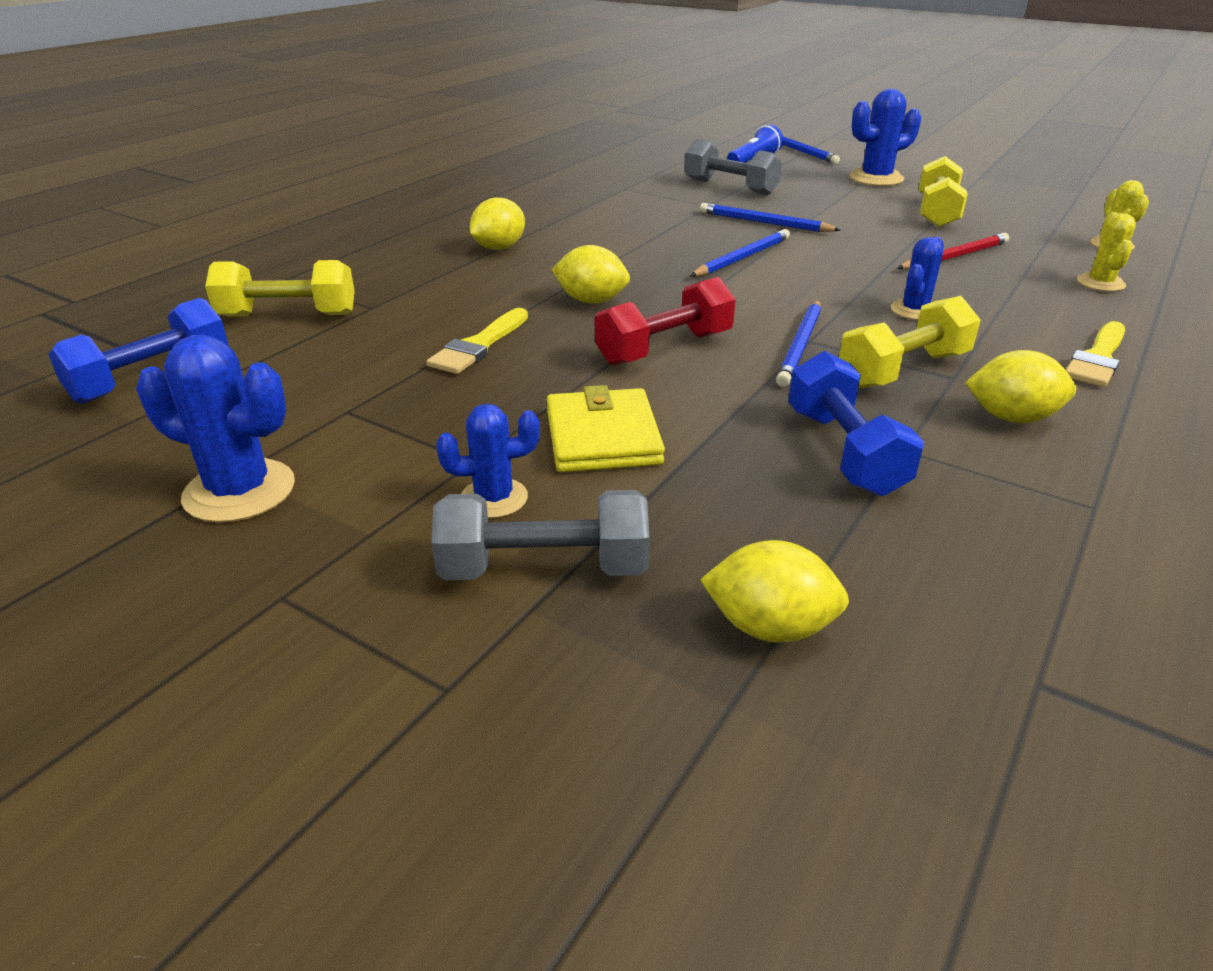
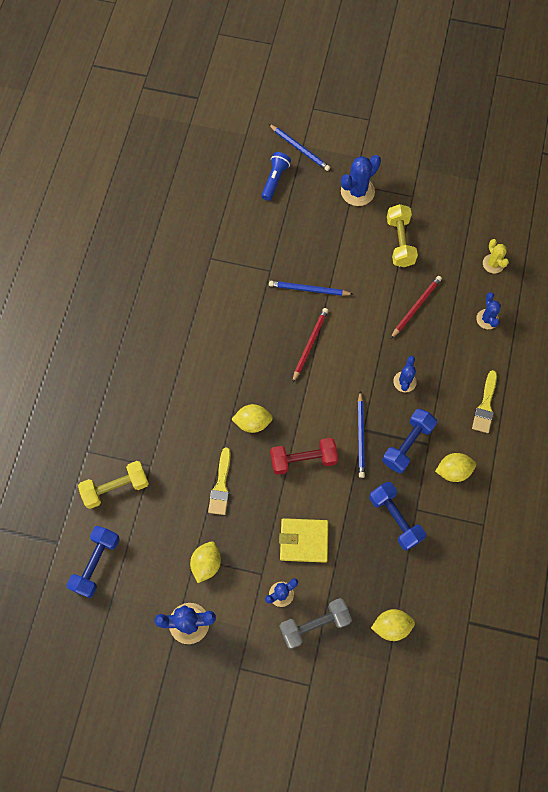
camera: 20 degrees left, 35 degrees up
yellow lemon [470,198,525,250] -> yellow lemon moved to [190,541,221,583]
yellow wallet [547,385,665,472] -> yellow wallet turned 60 degrees counterclockwise [279,518,329,563]
red dumbbell [595,277,736,366] -> red dumbbell turned 45 degrees clockwise [270,438,338,475]
grey dumbbell [684,139,782,195] -> none
blue pencil [690,229,790,277] -> red pencil [292,308,328,383]
yellow dumbbell [839,296,981,388] -> blue dumbbell [382,409,437,473]
yellow cactus [1077,212,1136,292] -> blue cactus [476,292,501,329]

